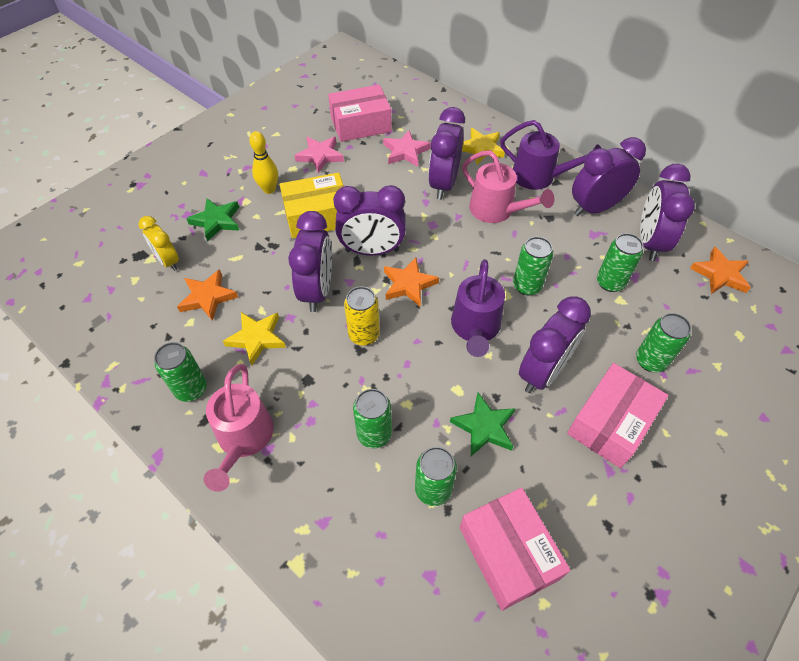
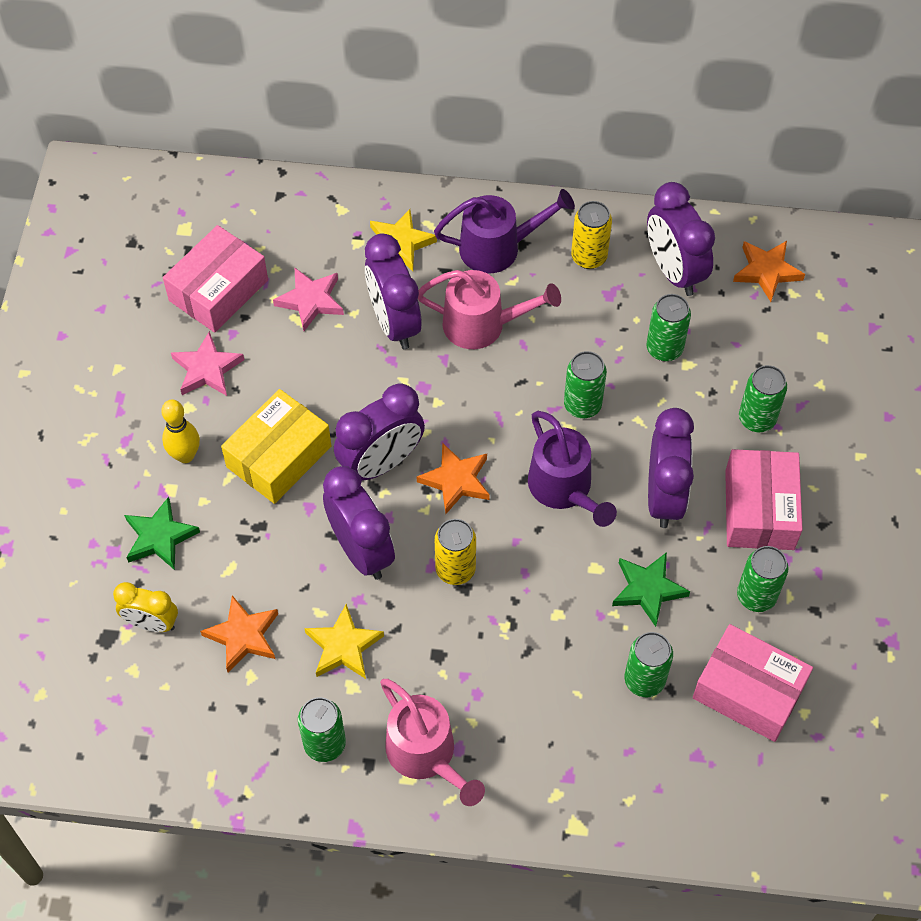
camera: 35 degrees left, 5 degrees up
green can [353,389,392,448] -> green can moved to [737,546,789,612]
purple clock [572,137,646,216] -> yellow can [571,201,612,269]

